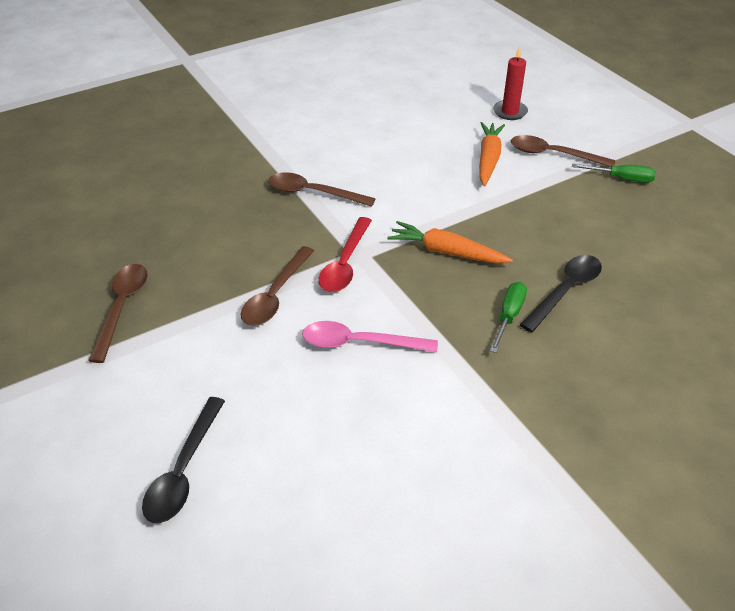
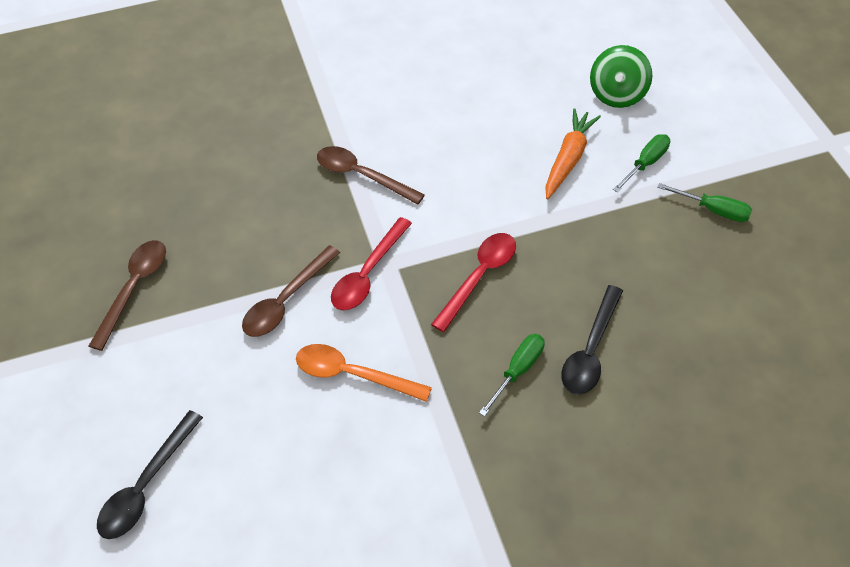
camera: 15 degrees right, 10 degrees up
pink spoon [302,321,438,352] -> orange spoon [296,344,432,402]
orange carrot [387,221,513,263] -> red spoon [431,233,516,332]
red candle [493,46,528,120] -> green spinning top [590,45,652,108]
brown spoon [511,135,616,167] -> green screwdriver [613,134,670,192]
black spoon [519,255,602,332] -> black spoon turned 150 degrees clockwise [561,285,623,395]

